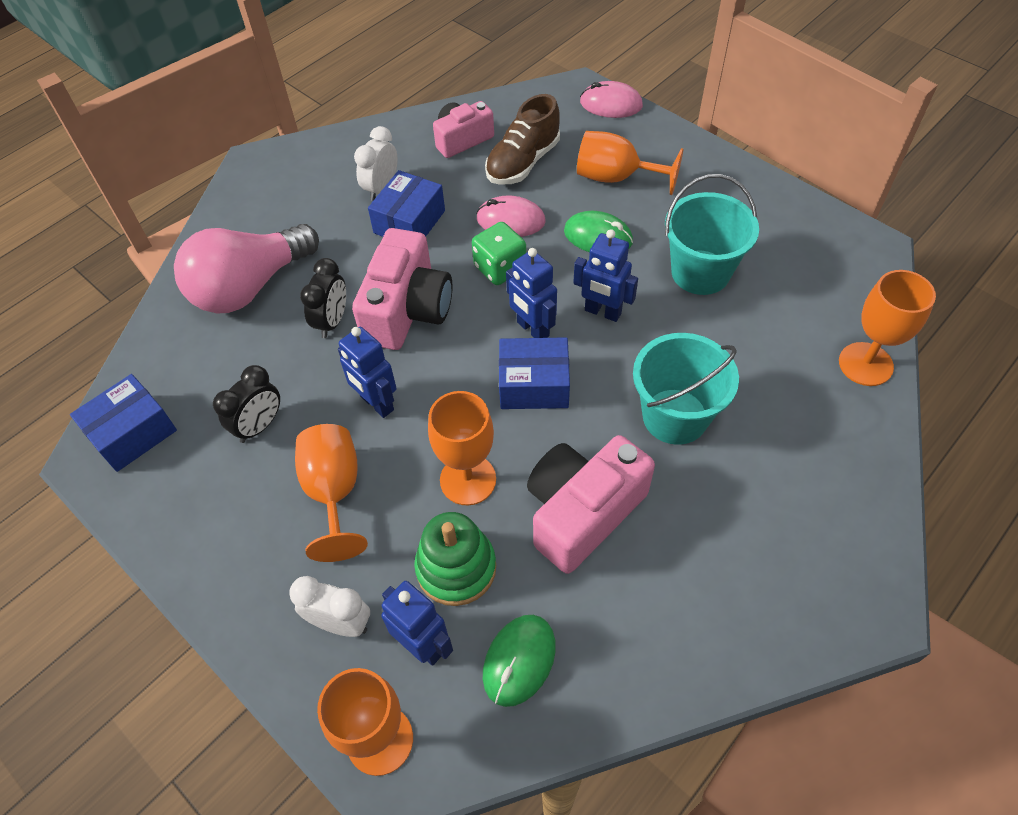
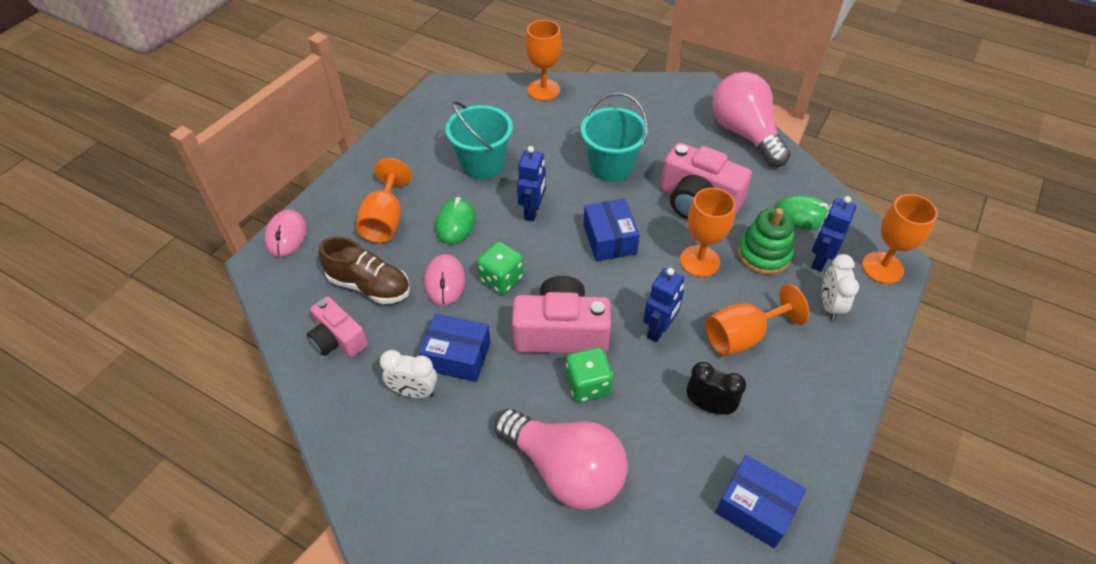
camera: 105 degrees left, 5 degrees down
black clock [300,258,346,338] -> green dice [566,347,613,402]
blue robot [506,248,557,338] -> none
none -> pink light bulb [712,72,791,167]

